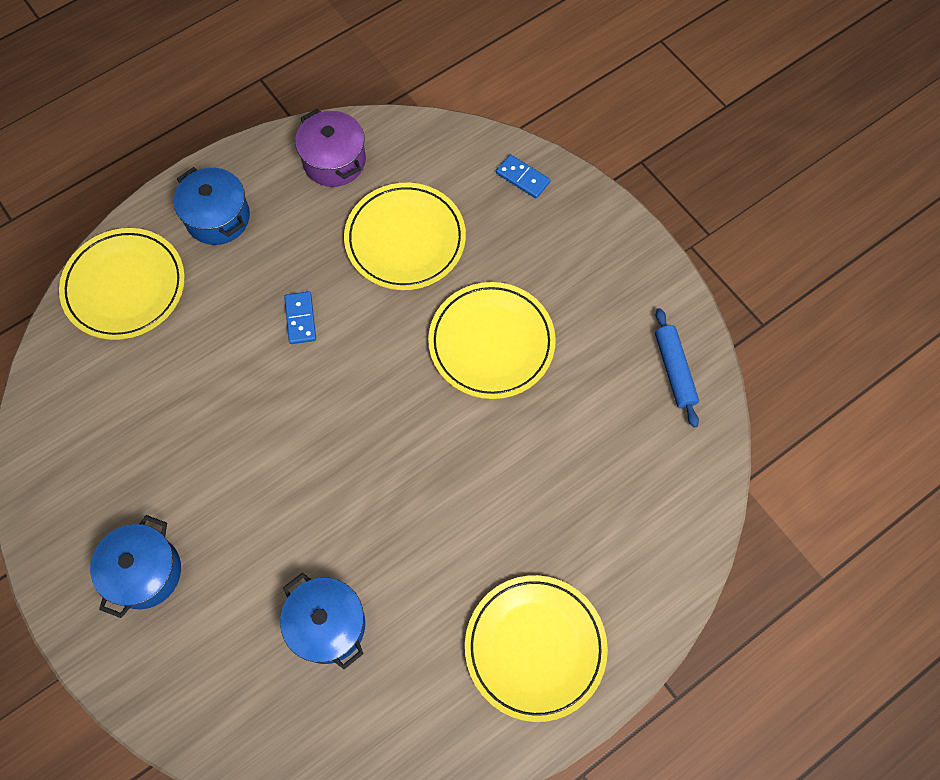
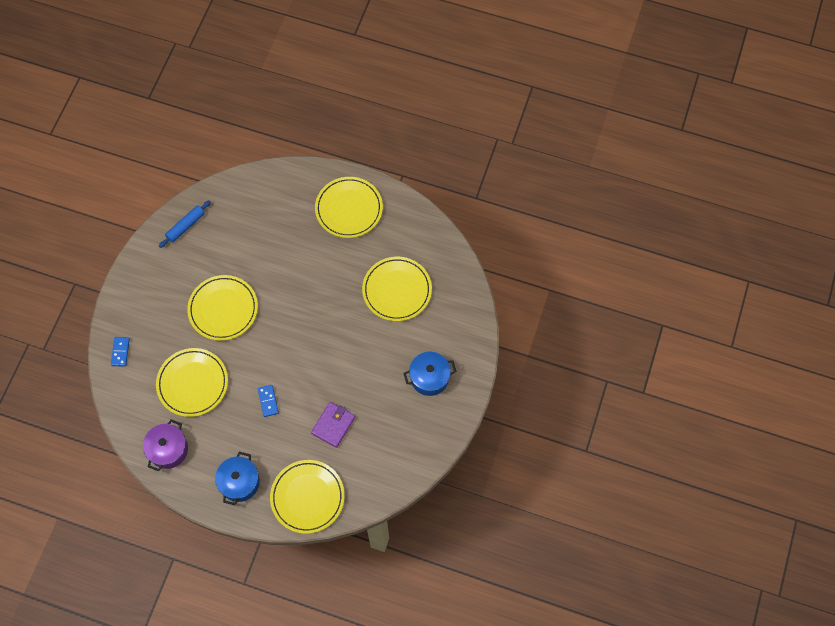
camera: 125 degrees left, 0 degrees up
blue pot [280,573,365,669] -> yellow plate [362,257,432,321]
blue domino [284,291,316,344] -> blue domino turned 60 degrees counterclockwise [258,385,279,417]
none -> purple wallet [311,402,355,448]

